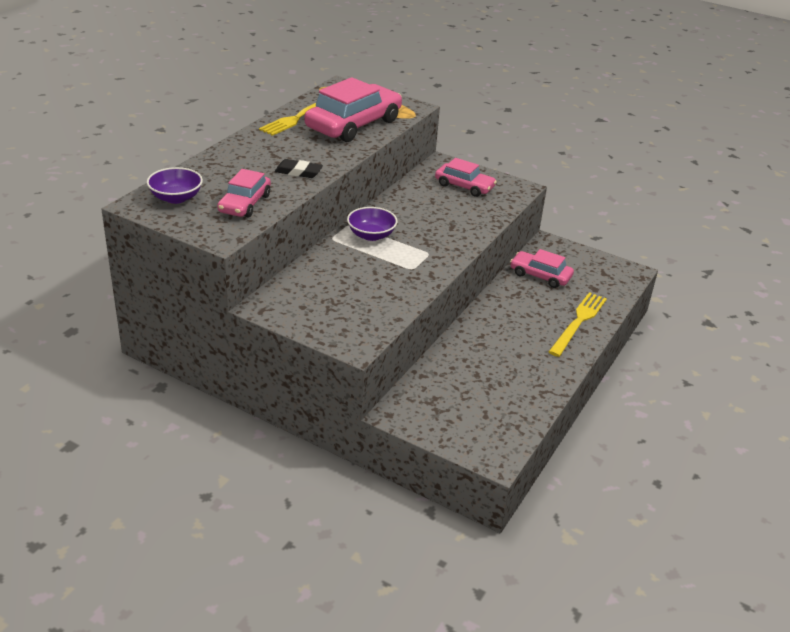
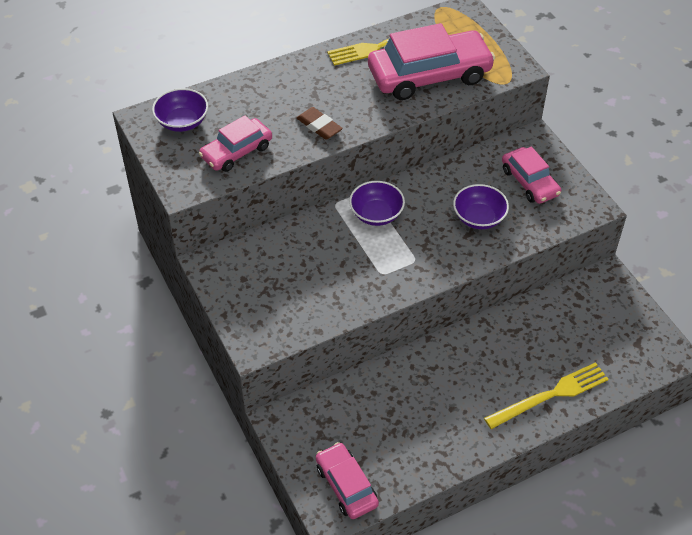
camera: 35 degrees right, 15 degrees up
black eraser [275,159,323,178] -> brown eraser [297,107,343,140]
pink car [510,249,574,288] -> pink car moved to [316,442,379,519]
none -> purple bowl [453,184,509,229]

